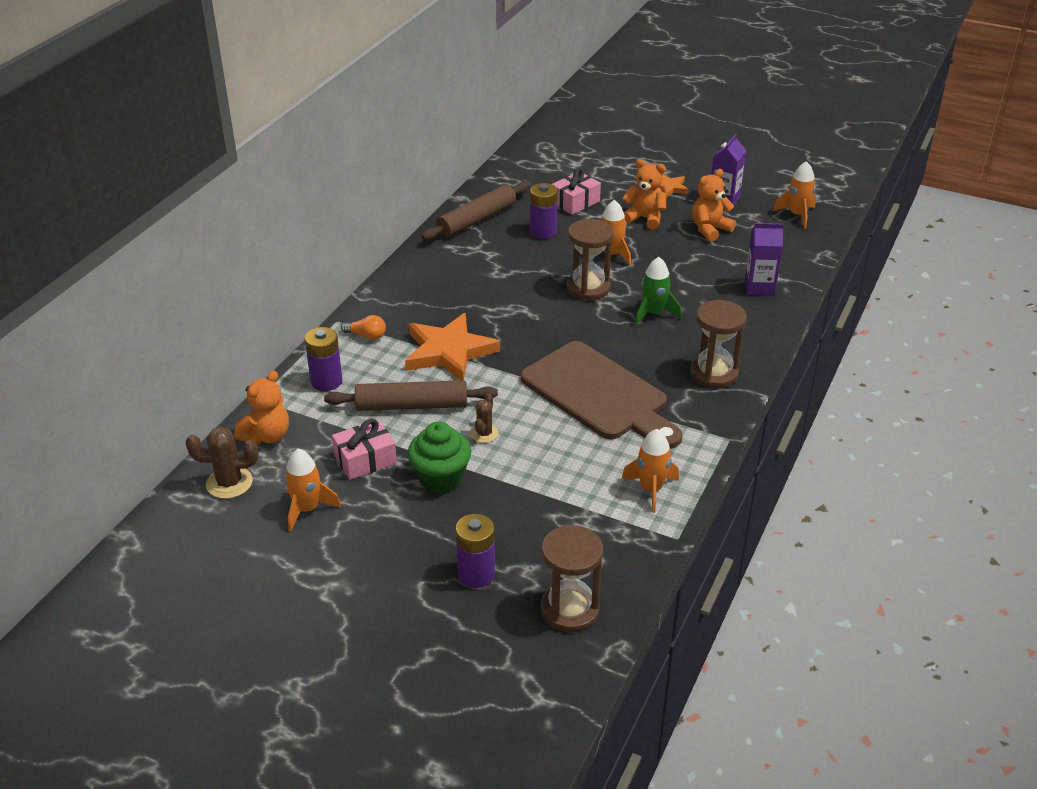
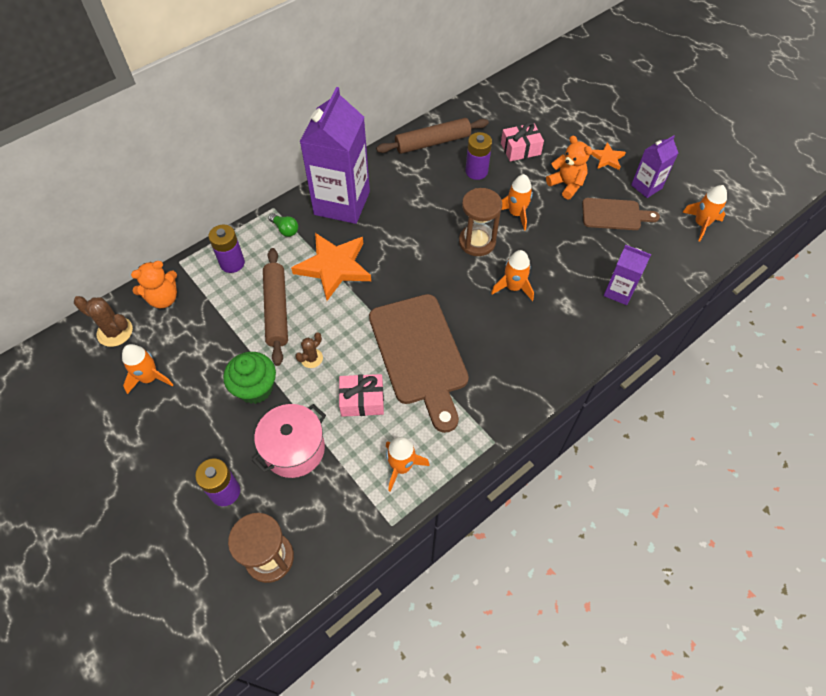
camera: 25 degrees right, 20 degrees up
brown rolling pin [324,380,498,411] -> brown rolling pin turned 60 degrees clockwise [263,248,288,366]
pink gift [332,419,397,480] -> pink gift moved to [339,374,384,417]
orange light bulb [341,315,386,340] -> green light bulb [268,213,298,237]
green rocket [635,257,681,326] -> orange rocket [491,250,534,301]
brown hourglass [690,300,747,388] -> none
orange teddy bear [692,169,736,242] -> brown cutting board [582,198,660,230]
none -> pink pot [252,404,326,478]
none -> purple carton [300,87,370,224]

